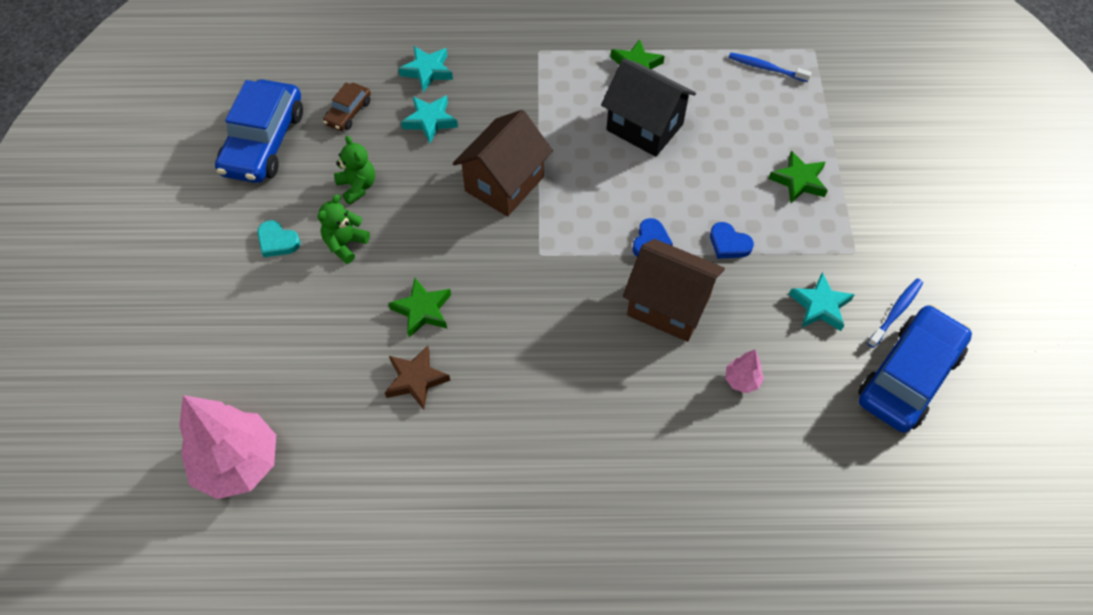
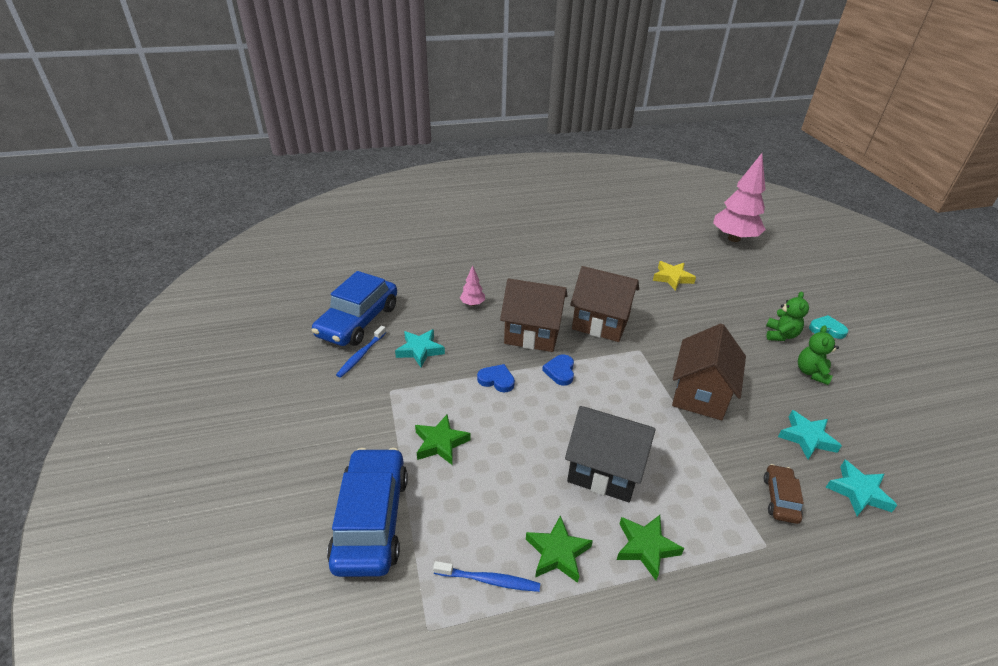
camera: 165 degrees right, 20 degrees down
blue car [215,79,303,183] -> blue car moved to [327,448,408,577]
brown car [323,82,371,131] -> brown car moved to [764,464,804,524]
green teddy bear [334,136,375,205] -> green teddy bear turned 60 degrees clockwise [798,325,839,385]
brown star [385,346,450,410] -> yellow star [653,261,696,291]
green star [388,278,451,337] -> green star moved to [526,515,593,583]
none -> brown house [570,266,639,342]

